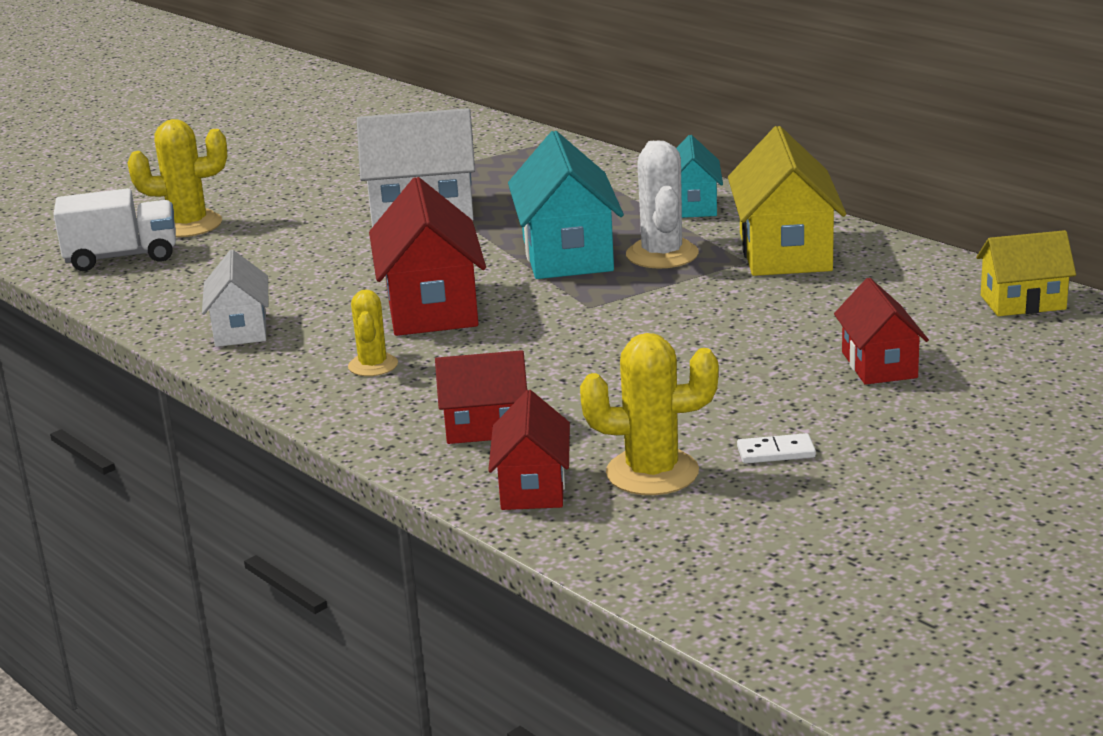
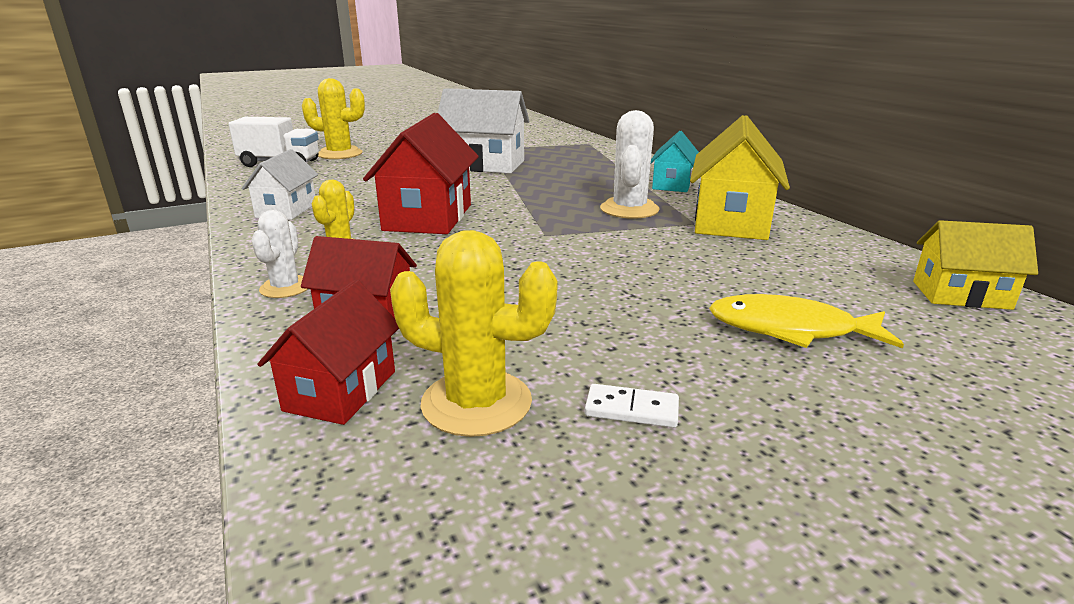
camera: 15 degrees right, 0 degrees up
turquoise house [508,131,624,279] -> none
red house [834,278,929,385] -> yellow fish [709,294,904,348]
none -> white cactus [251,210,308,298]

